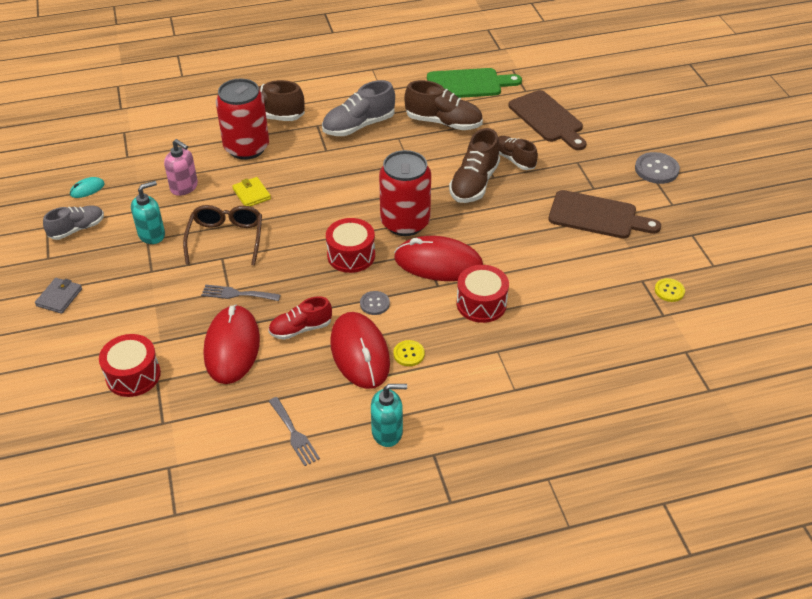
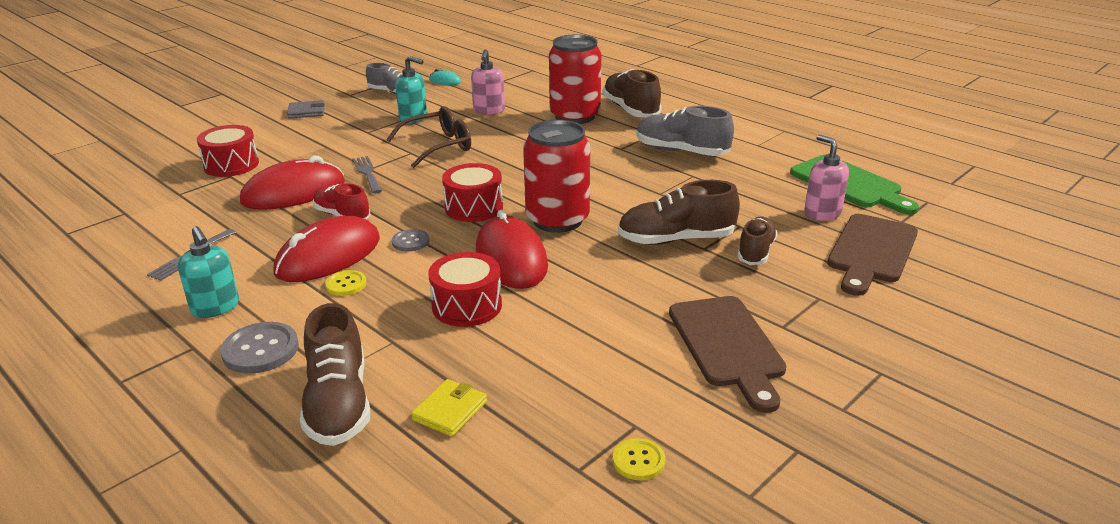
camera: 60 degrees right, 15 degrees down
yellow wallet [232,177,271,207] -> yellow wallet moved to [411,379,487,437]
brown shoe [404,80,483,130] -> brown shoe moved to [300,303,370,446]
grey button [635,152,680,184] -> grey button moved to [221,322,299,374]
none -> pink soap dispenser [804,135,849,221]

